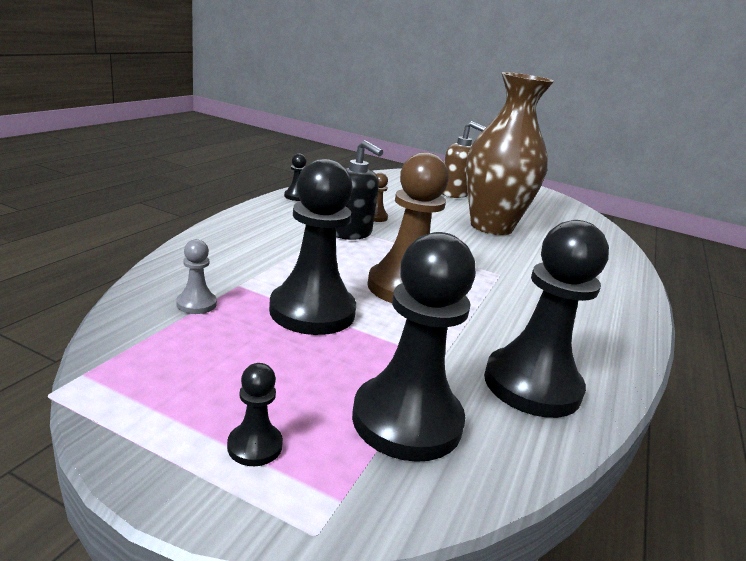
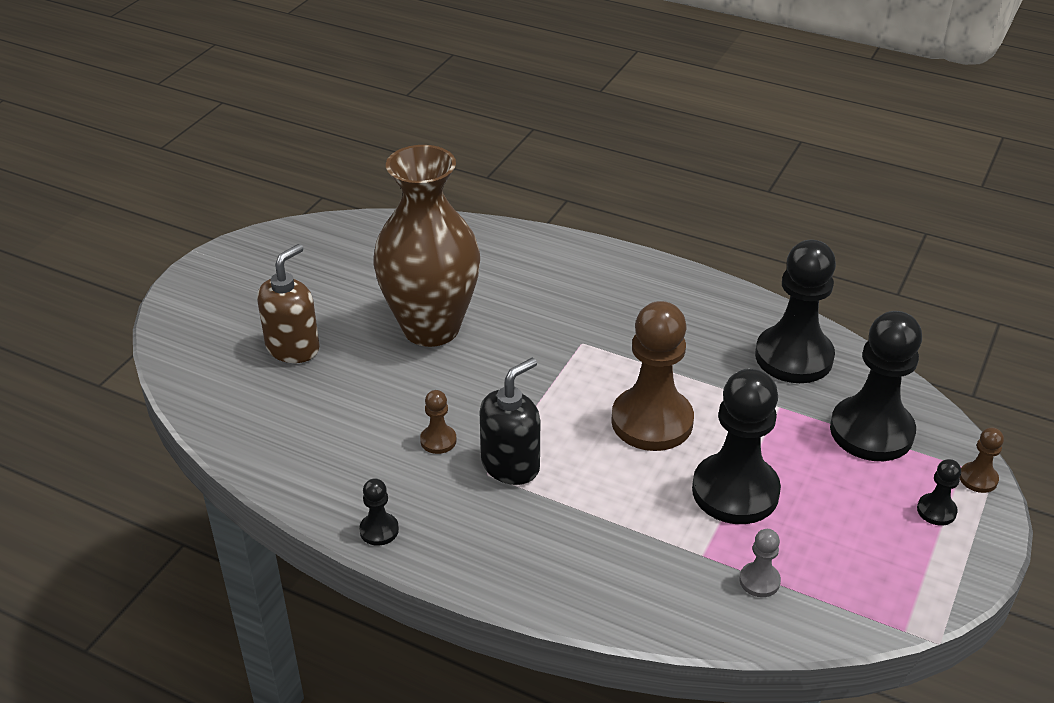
camera: 85 degrees left, 15 degrees up
none -> brown pawn [959,427,1004,493]

